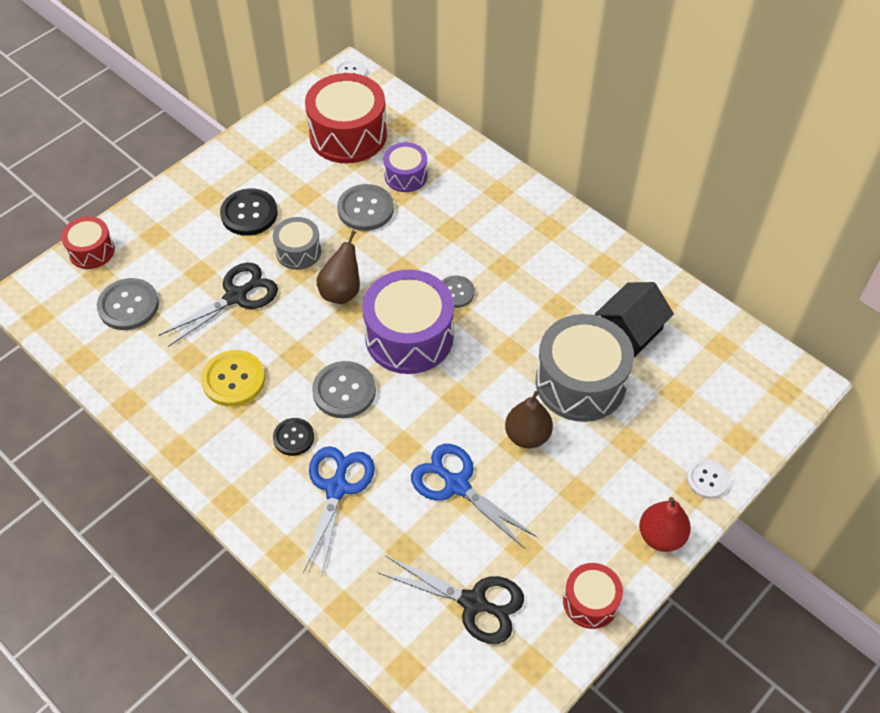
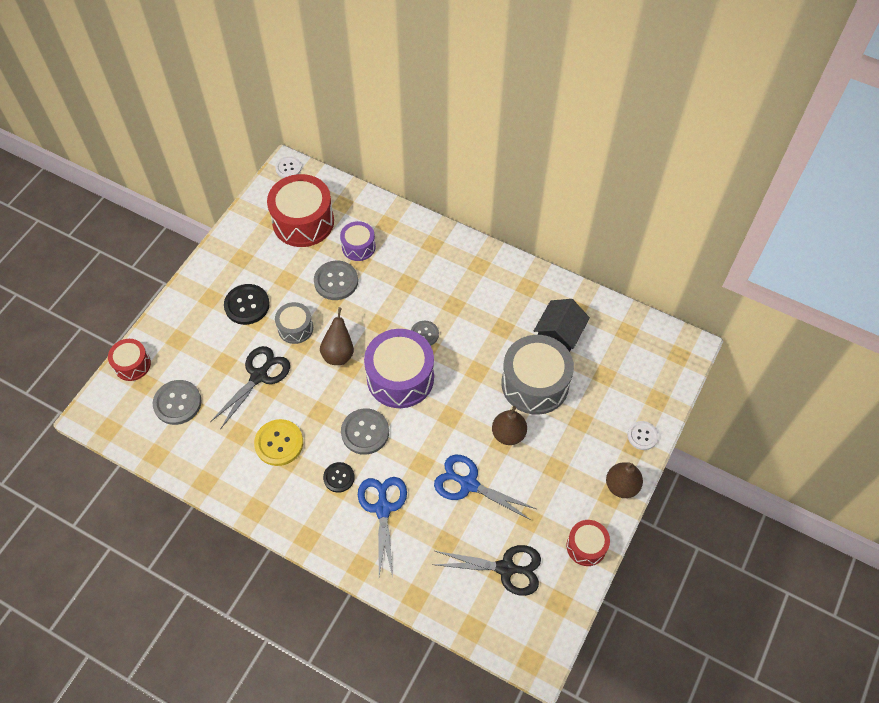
camera: 15 degrees left, 5 degrees up
red pear [639,497,691,552] -> brown pear [606,462,643,498]

